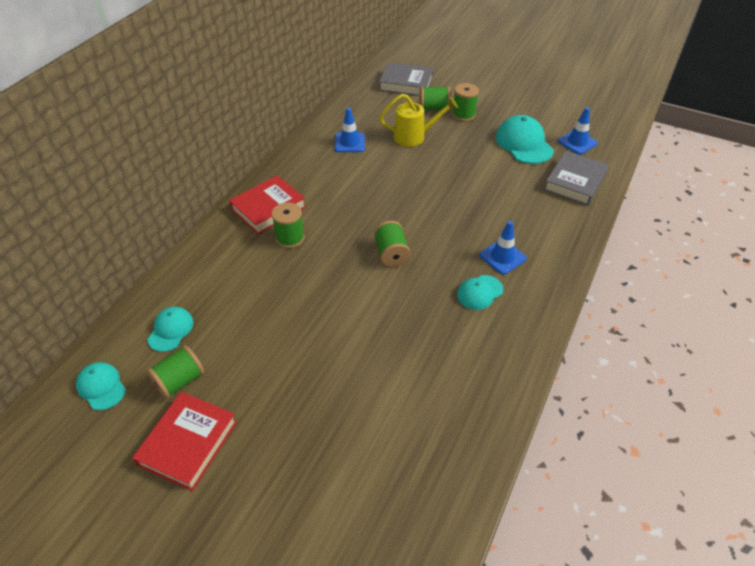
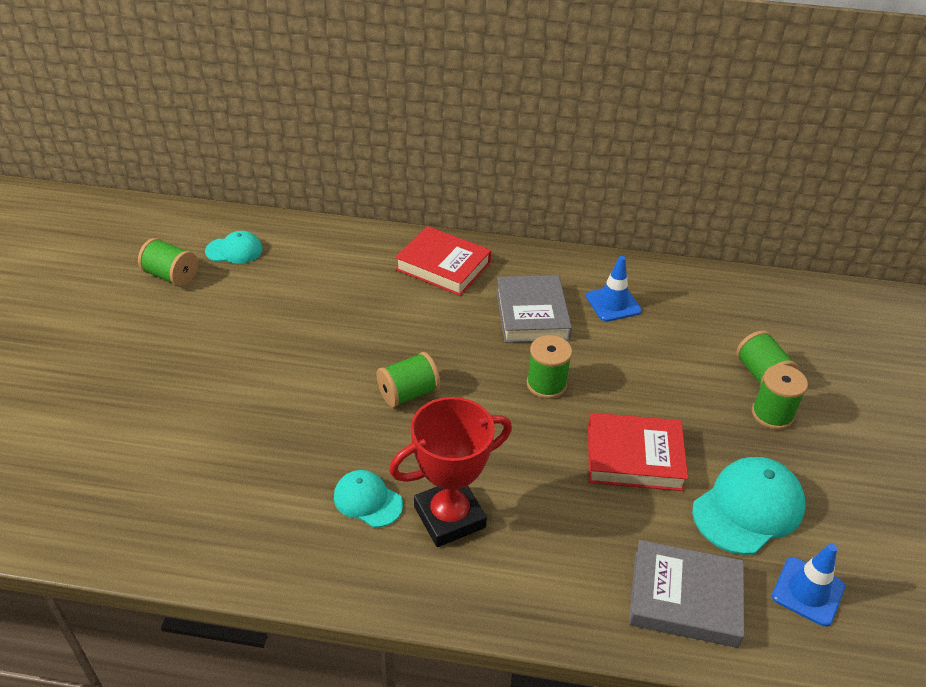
camera: 70 degrees right, 5 degrees down
turquoise cap [76,362,126,410] -> none
red book [132,392,237,491] -> red book moved to [588,413,688,491]
green spool [271,202,305,248] -> green spool moved to [527,335,572,399]
grey book [379,62,434,96] -> grey book moved to [496,275,572,343]
yellow watering can [379,94,458,147] -> none
blue traffic cone [479,221,527,275] -> red trophy [389,397,512,547]

